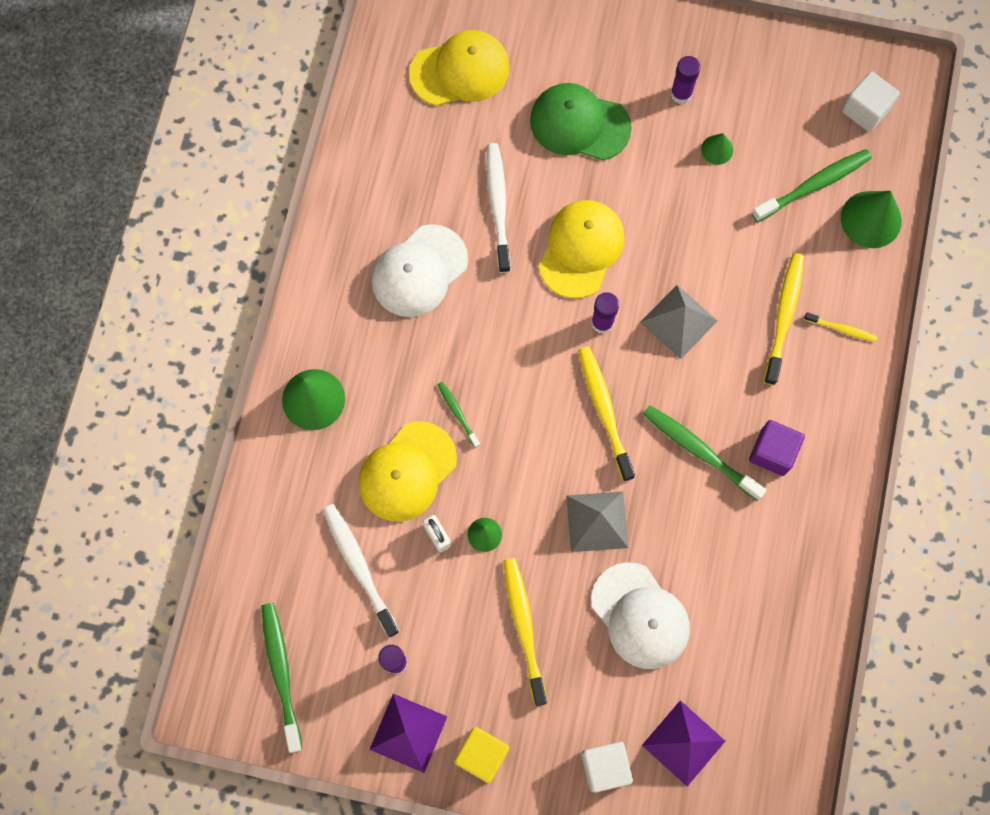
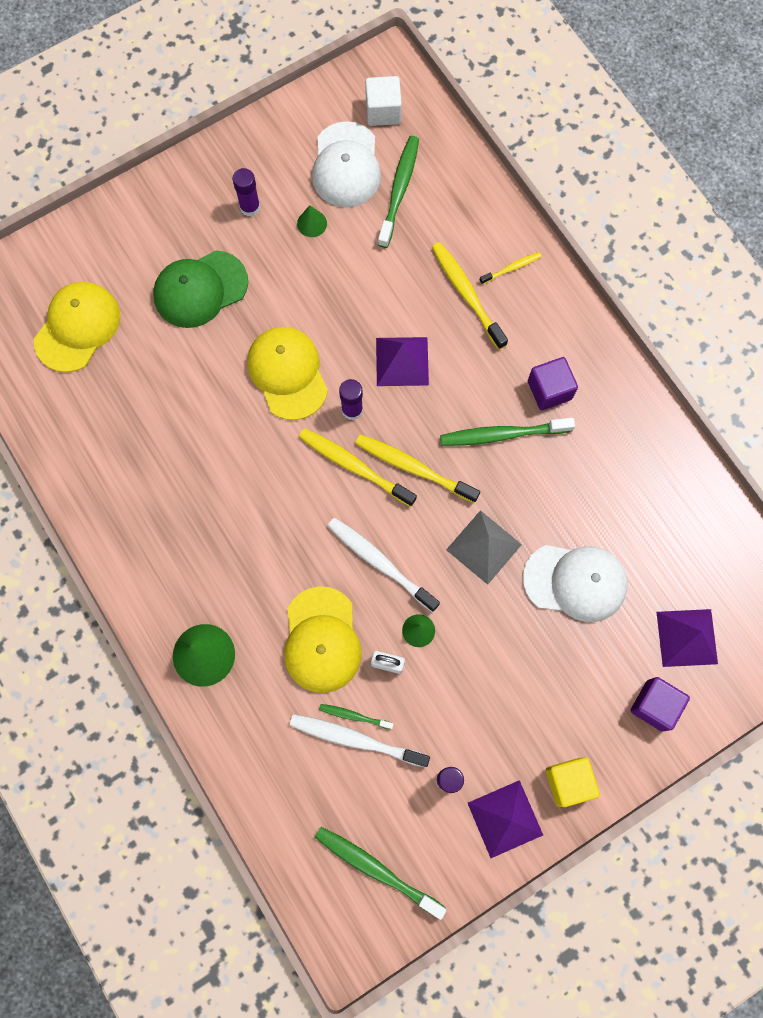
camera: 45 degrees left, 0 degrees up
white cap [372,224,468,317] -> white cap moved to [312,121,381,207]
green toothbrush [438,382,480,448] -> green toothbrush moved to [319,704,394,730]
white toothbrush [486,143,511,273] -> white toothbrush moved to [327,518,440,612]
yellow toothbrush [504,558,547,706] -> yellow toothbrush moved to [299,428,417,507]
white cube [581,742,633,792] -> purple cube [630,677,690,732]
grey pyramid [640,285,718,359] -> purple pyramid [376,337,429,386]
green cone [841,191,902,248] -> none

